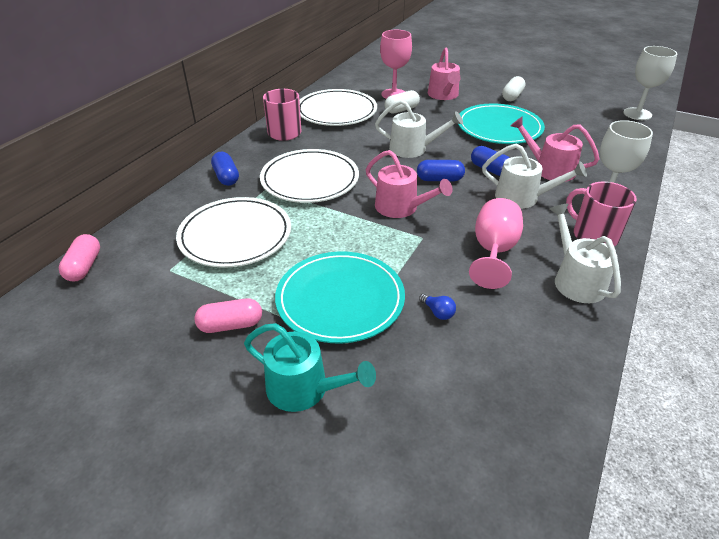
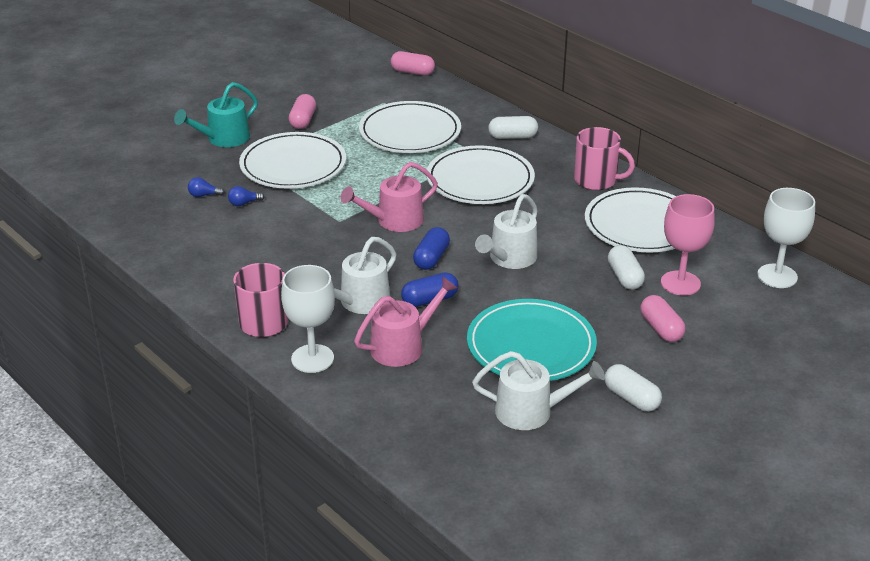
camera: 110 degrees right, 5 degrees down
blue capsule [211,152,239,186] -> white capsule [488,116,538,139]
turquoise plate [275,251,405,344] -> white plate [239,132,346,189]
pink watering can [428,47,461,100] -> pink capsule [640,295,685,342]
pink goblet [469,198,523,289] -> none
white watering can [550,204,621,303] -> white watering can moved to [472,351,605,430]
white goblet [623,46,677,120] -> white goblet moved to [757,188,815,288]
none -> blue light bulb [188,177,225,197]

